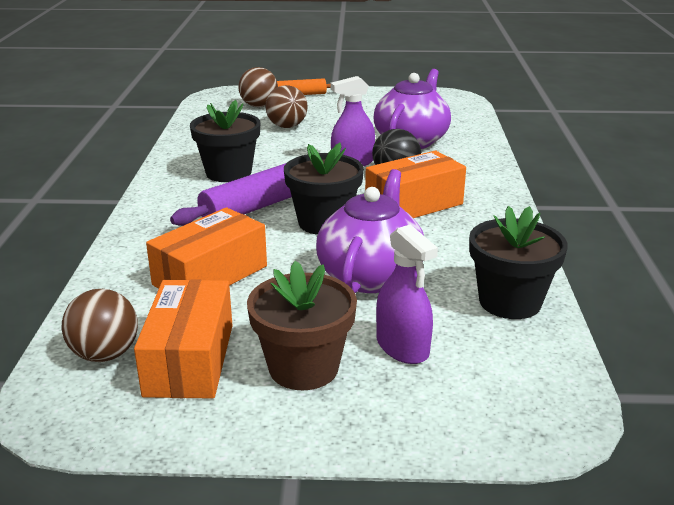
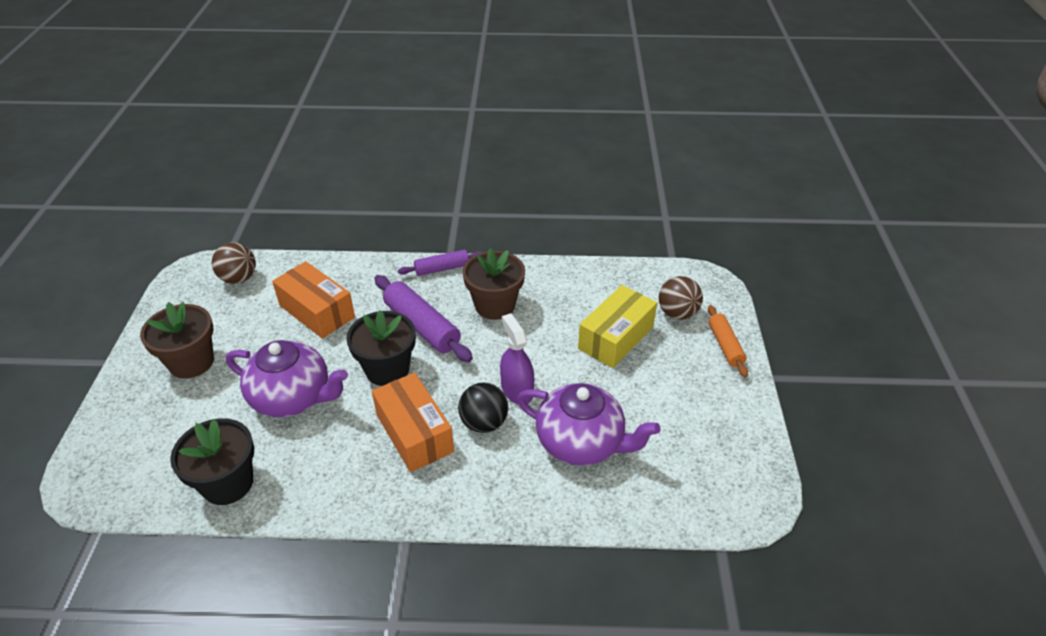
camera: 90 degrees right, 15 degrees up
orange box [134,279,233,399] -> none
black flower pot [190,100,260,182] -> brown flower pot [463,248,525,320]
brown ball [265,85,308,128] -> yellow box [578,285,657,368]
purple spray bottle [376,224,438,364] -> none
none -> purple rolling pin [398,250,482,276]

